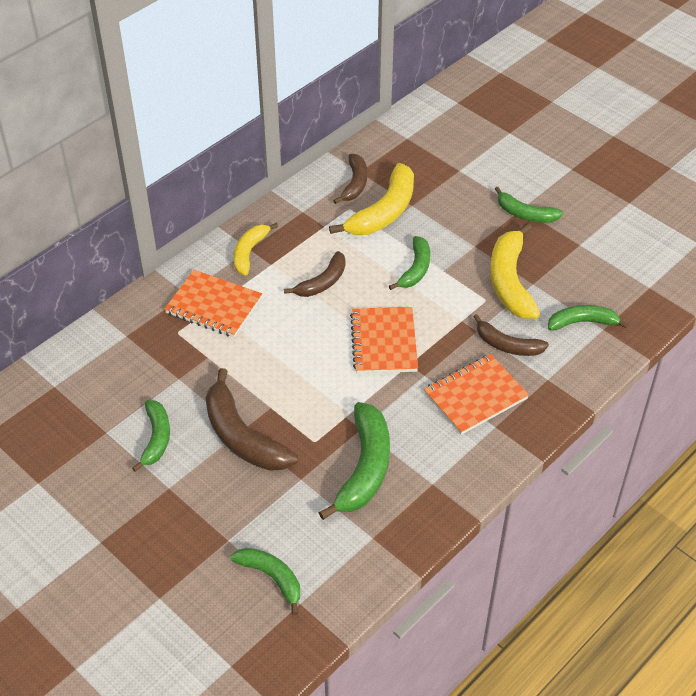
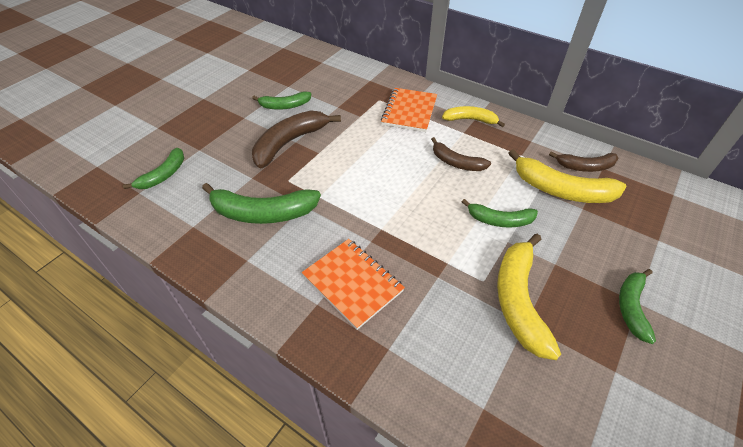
camera: 80 degrees right, 0 degrees up
orange notebook [350,307,418,373] -> none
brown banana [473,314,549,356] -> none
yellow banana [490,223,540,319] -> yellow banana turned 75 degrees counterclockwise [497,234,561,360]
green banana [548,305,629,331] -> none

